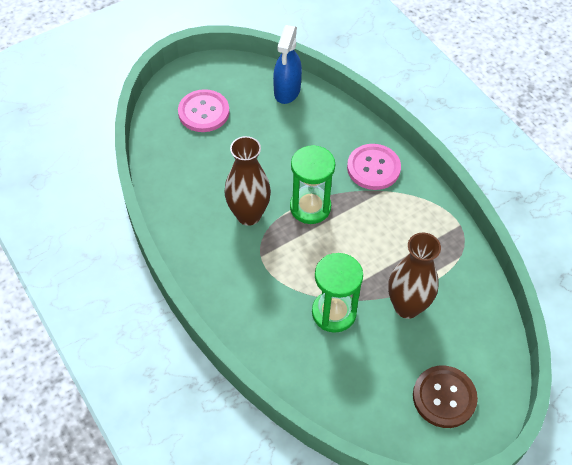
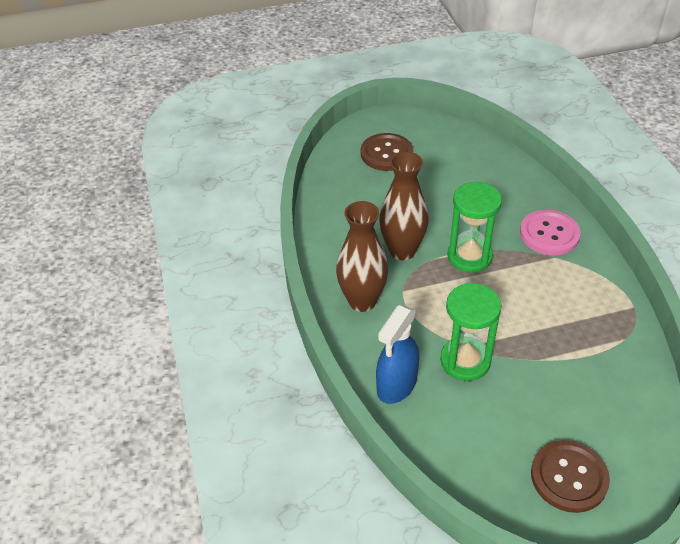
camera: 20 degrees right, 10 degrees down
pink button [178,89,229,132] -> brown button [361,133,413,171]
blue spray bottle [273,25,302,104] -> blue spray bottle moved to [376,305,419,404]
brown vase [388,232,441,319] -> brown vase moved to [336,201,388,312]

